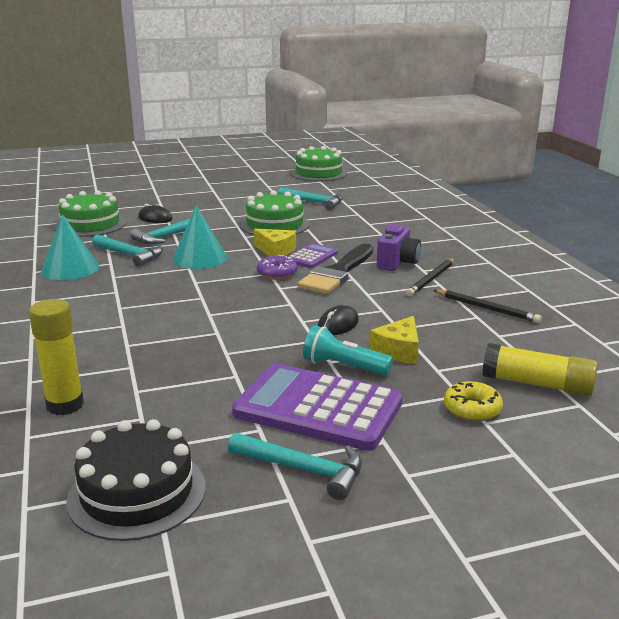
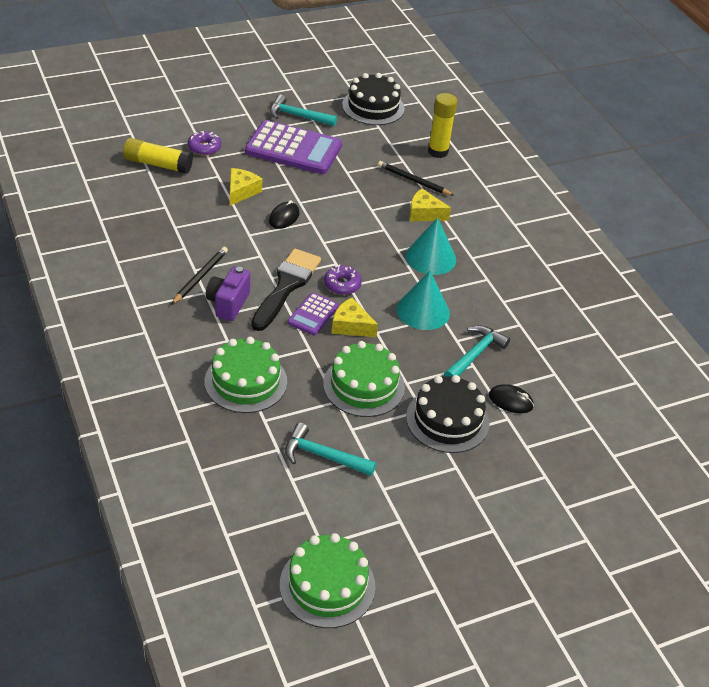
camera: 170 degrees right, 20 degrees up
turquoise cone [41,214,100,280] -> turquoise cone moved to [406,218,456,275]
green cake [55,190,126,237] -> green cake moved to [204,337,287,413]
turquoise hammer [92,234,163,267] -> none
turquoise flashlight [303,325,393,376] -> none
black pencil [433,290,542,323] -> black pencil moved to [378,161,455,196]
yellow donut [444,381,503,421] -> purple donut [188,131,221,156]
none -> black cake [406,375,490,453]
none -> yellow cheese [409,189,451,221]

